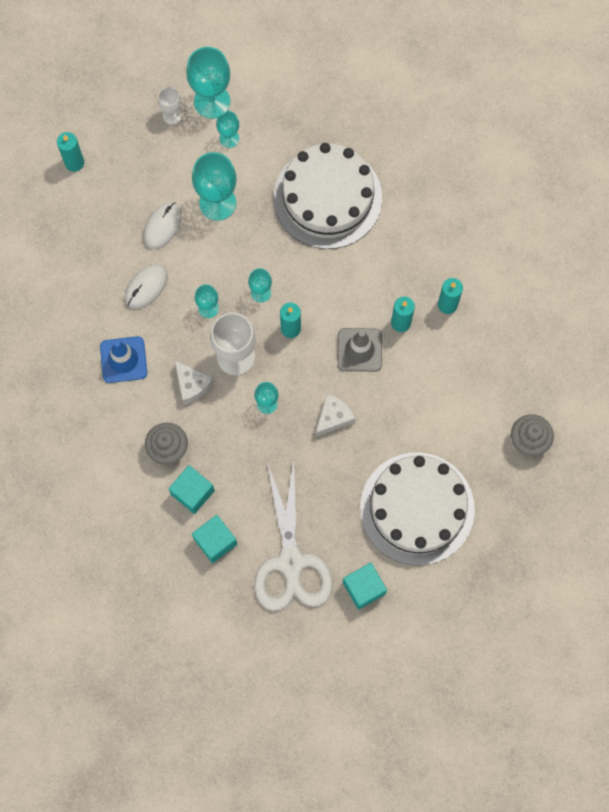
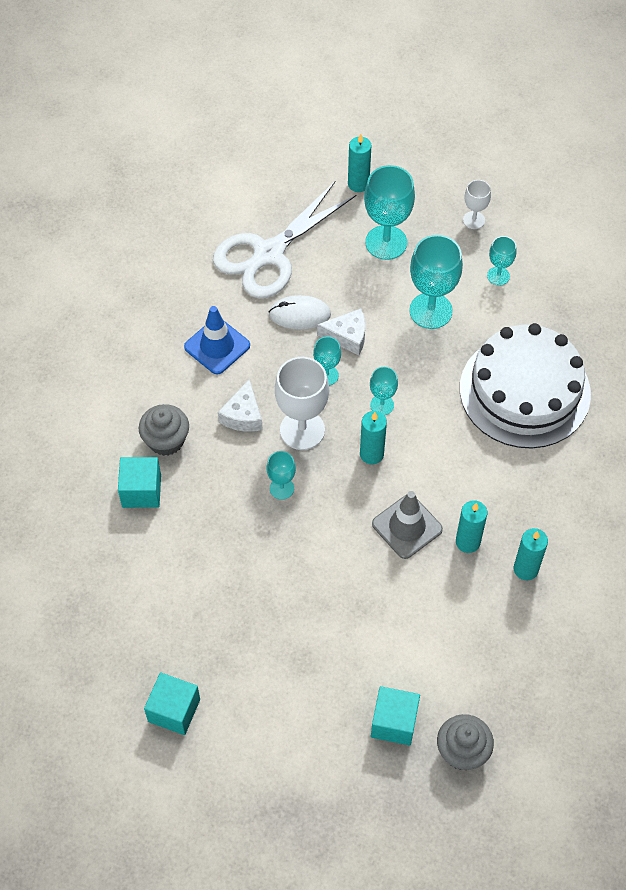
camera: 50 degrees right, 15 degrees down
white mouse [143,202,182,249] -> none
turquoise goblet [186,47,230,119] -> turquoise goblet moved to [364,165,415,260]
turquoise cube [192,515,237,563] -> turquoise cube moved to [371,686,420,746]
white scissors [254,460,333,611] -> white scissors moved to [213,181,356,298]
white cheese [315,393,355,437] -> white cheese moved to [317,308,365,355]
white cake [360,453,475,566] -> none

